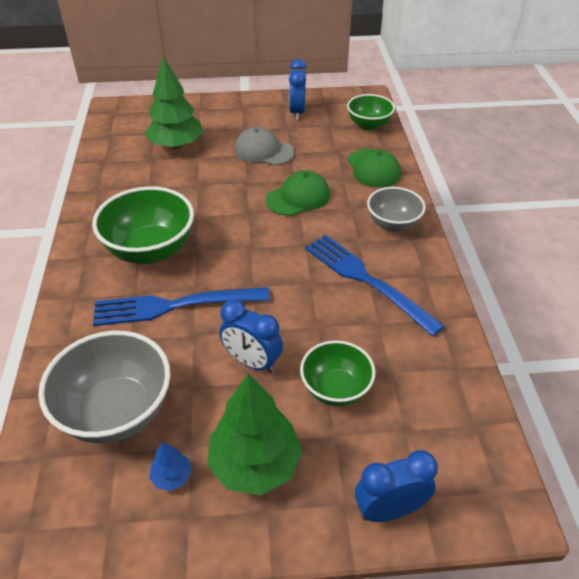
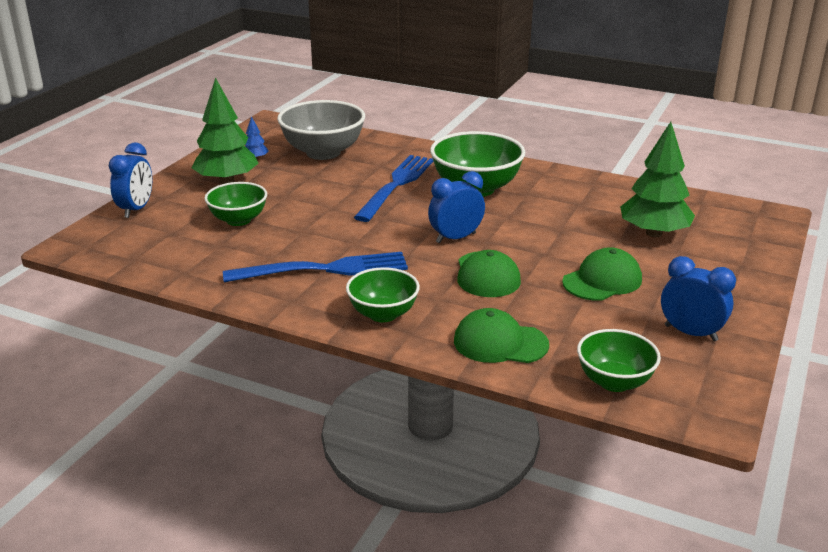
camera: 120 degrees right, 15 degrees down
blue clock [219,300,283,373] -> blue clock moved to [428,171,485,243]
grey cap [234,127,294,165] -> green cap [562,247,642,301]
grey bowl [367,187,426,232] -> green bowl [346,267,420,322]

